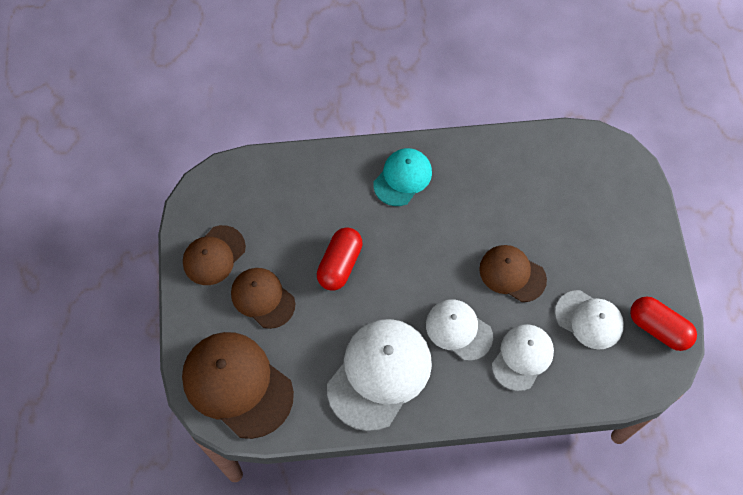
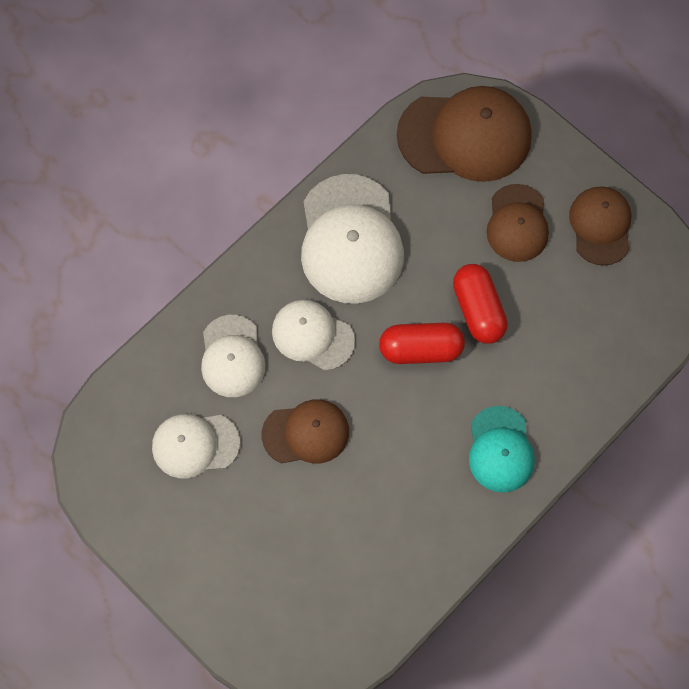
camera: 140 degrees right, 5 degrees up
brown cap [231,268,295,329] -> brown cap turned 90 degrees clockwise [486,184,549,262]
white cap [426,299,493,361] -> white cap turned 150 degrees counterclockwise [272,300,355,371]
red capsule [630,296,697,351] -> red capsule moved to [379,323,465,364]

